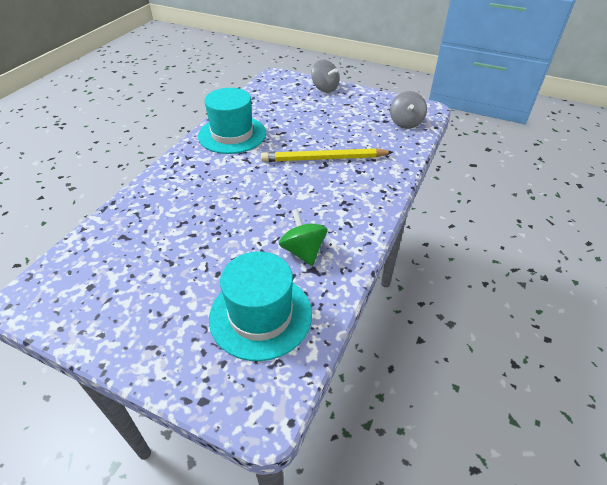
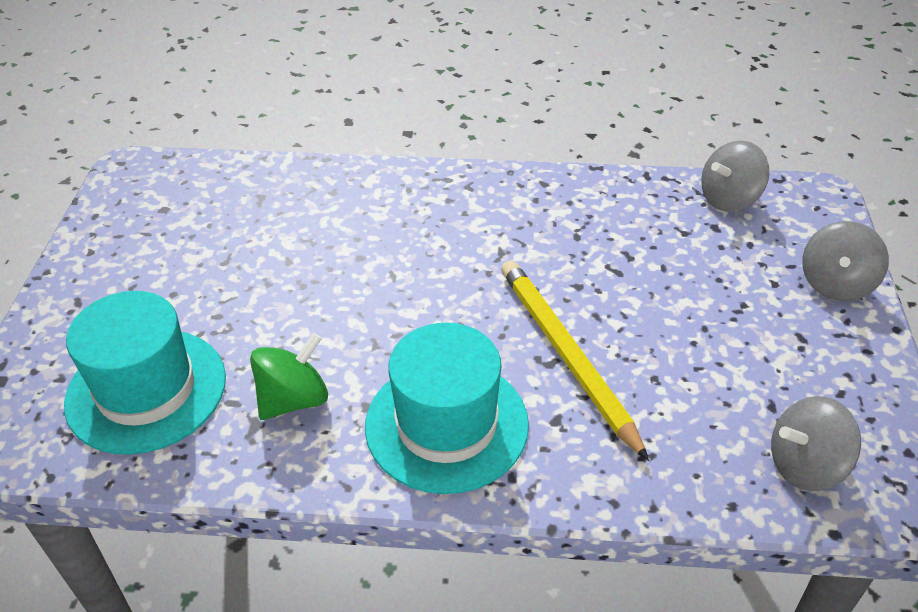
camera: 70 degrees right, 0 degrees up
turquoise hat [198,88,266,154] -> turquoise hat moved to [365,323,529,494]
none -> grey spinning top [701,141,769,212]

